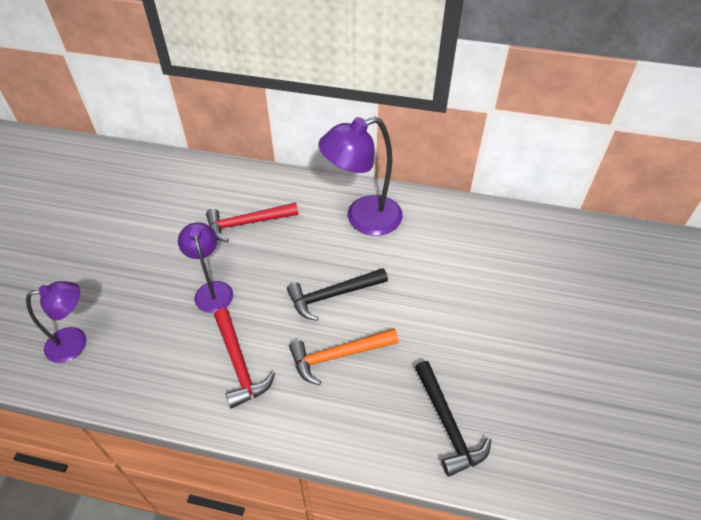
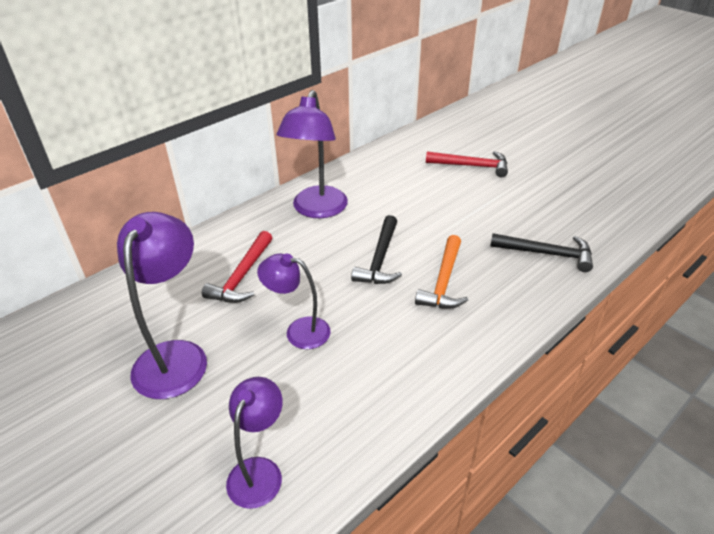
camera: 55 degrees left, 10 degrees down
red hammer [214,308,275,409] -> red hammer moved to [426,151,508,177]
none -> purple lamp [117,212,207,399]

